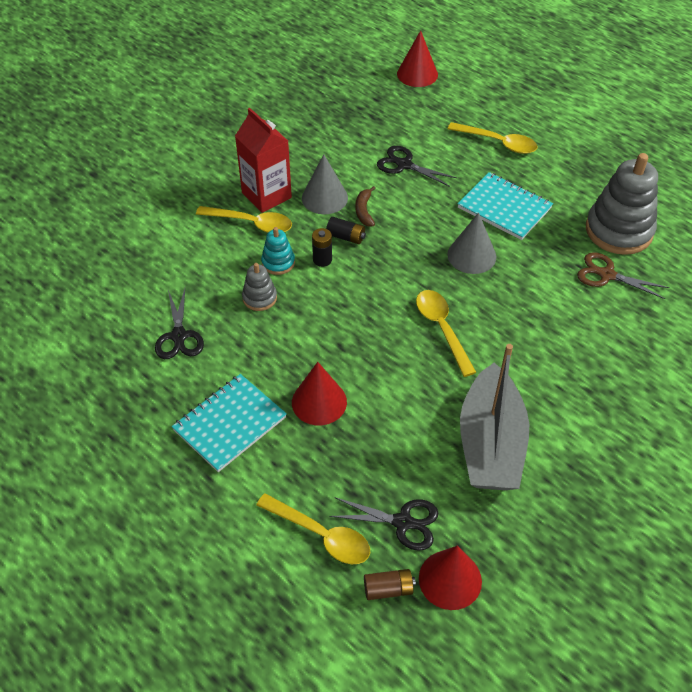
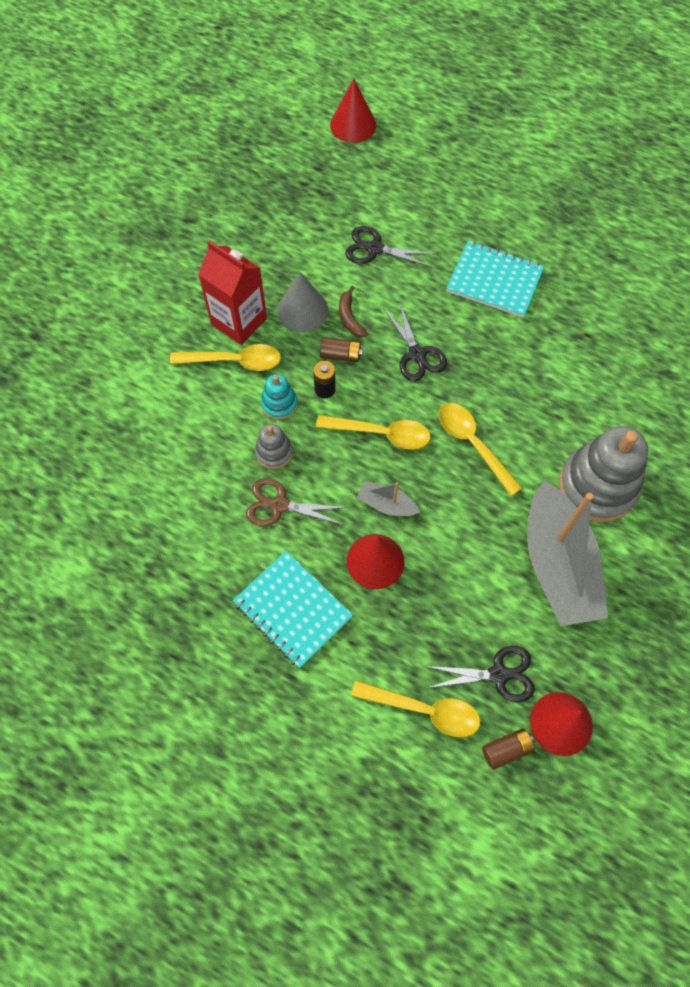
camera: 15 degrees left, 15 degrees up
black scissors [155,288,204,359] -> black scissors moved to [383,301,447,382]
turquoise notebook [172,374,287,472] -> turquoise notebook turned 75 degrees counterclockwise [233,551,353,668]
black battery [326,217,366,244] -> brown battery [320,337,363,362]
grey cone [447,212,496,274] -> none
yellow spoon [448,122,538,154] -> yellow spoon moved to [316,415,431,450]
brown scissors [577,252,669,299] -> brown scissors moved to [246,478,349,526]
grey stacking toy [586,153,658,255] -> grey stacking toy moved to [559,426,648,522]
none -> grey boat [357,481,420,516]

